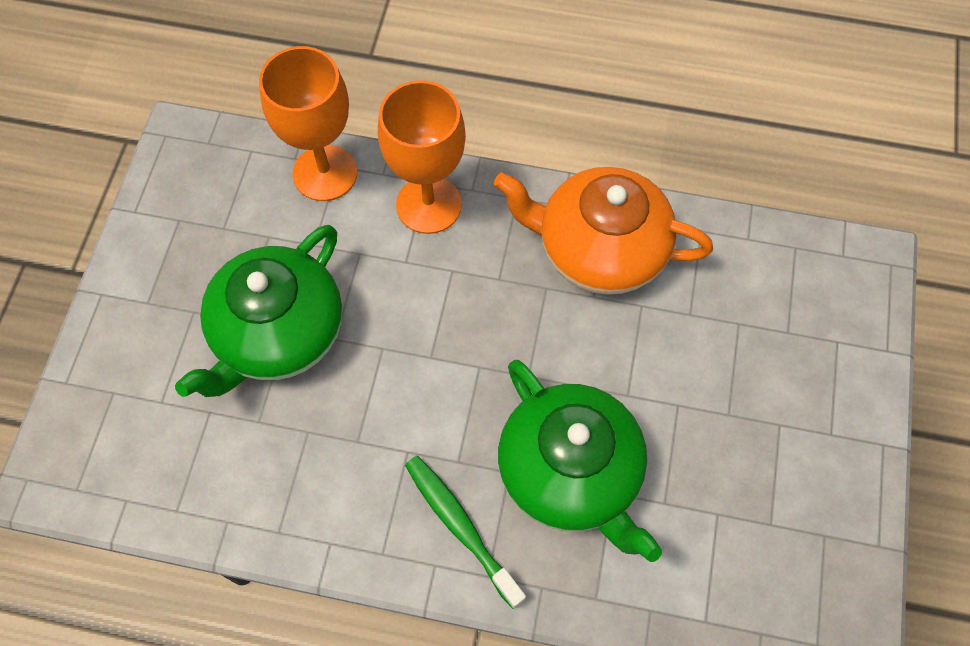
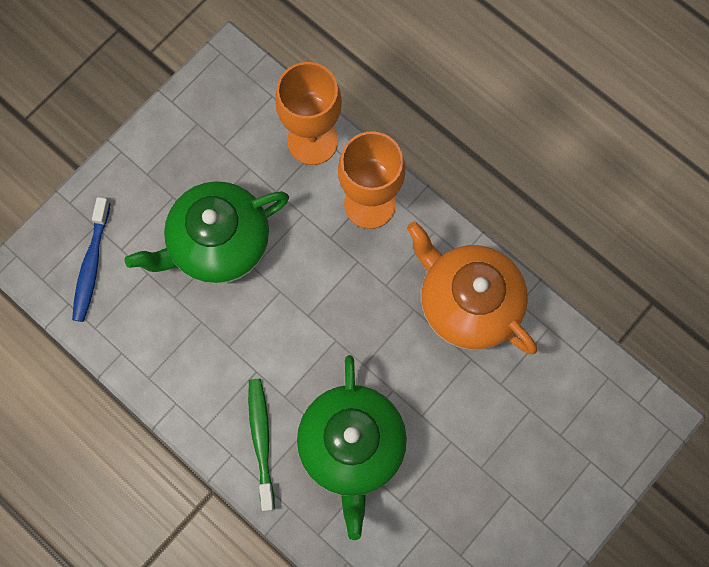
camera: 30 degrees right, 10 degrees up
none -> blue toothbrush [72,197,110,322]

